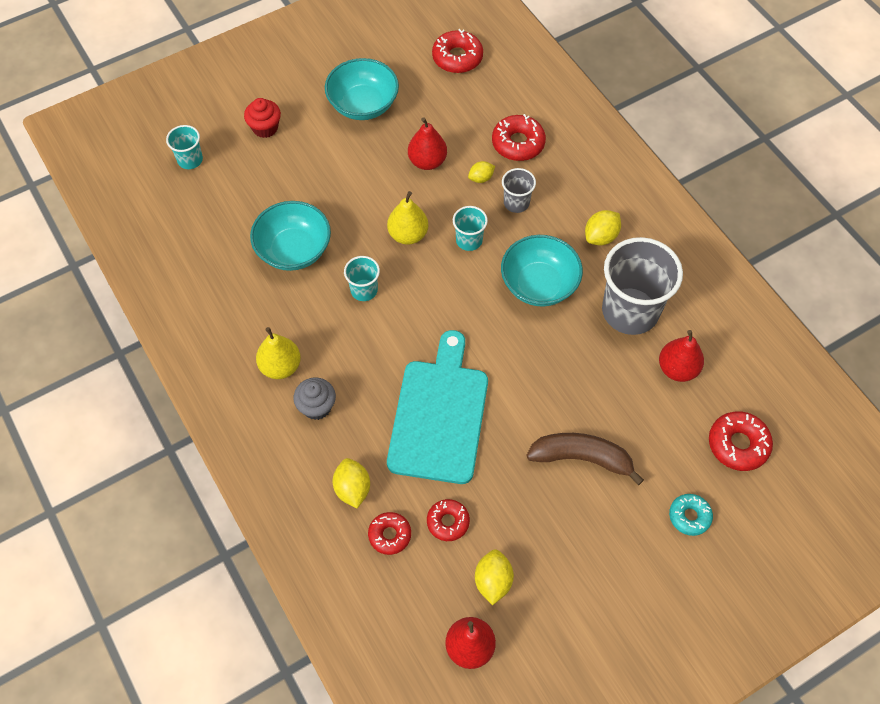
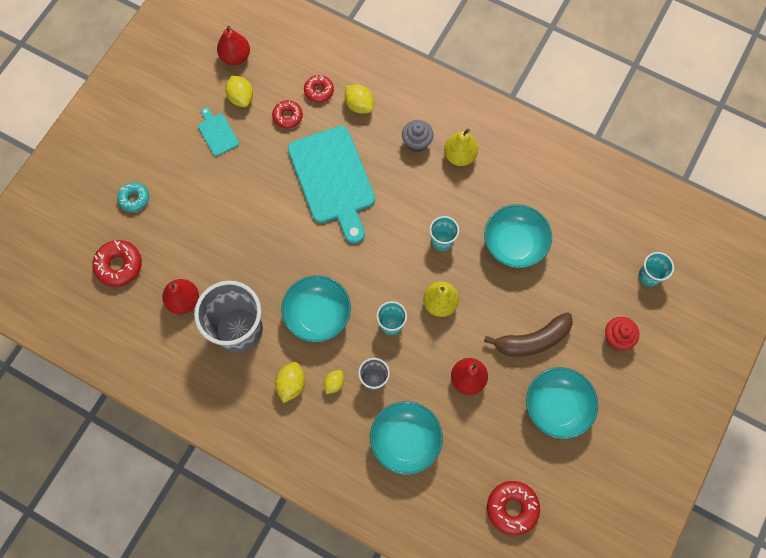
camera: 150 degrees right, 10 degrees up
yellow lemon [468,161,495,183] -> yellow lemon moved to [324,370,344,394]
red donut [492,114,546,161] -> turquoise bowl [370,401,443,475]
brown banana [526,433,644,485] -> brown banana moved to [484,312,573,357]
none -> turquoise cutting board [198,107,239,156]

